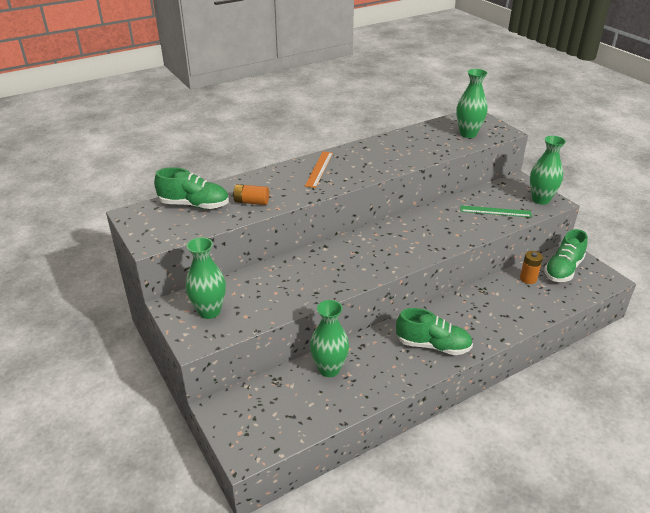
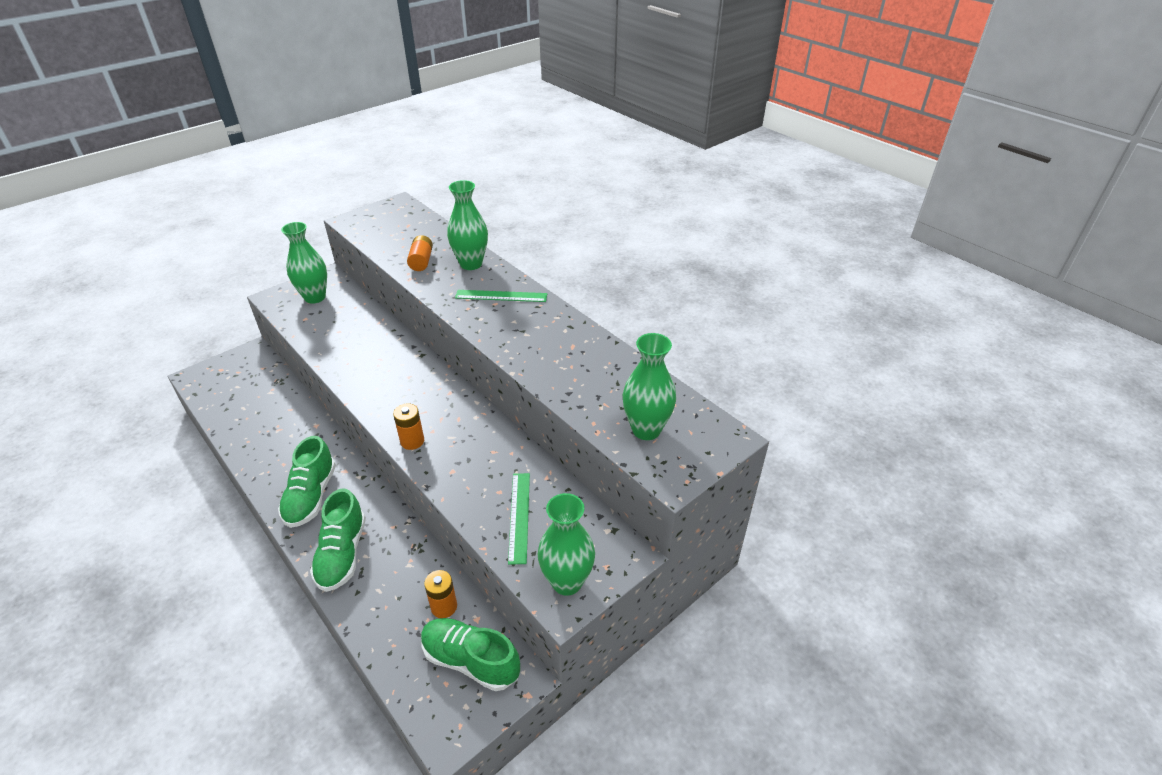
camera: 80 degrees right, 5 degrees up
green shoe [154,167,229,209] -> green shoe moved to [310,488,366,592]
orange ruler [305,151,333,188] -> green ruler [455,290,547,302]
green vase [310,300,349,377] -> green vase moved to [447,180,488,270]
none -> orange battery [393,403,424,450]

